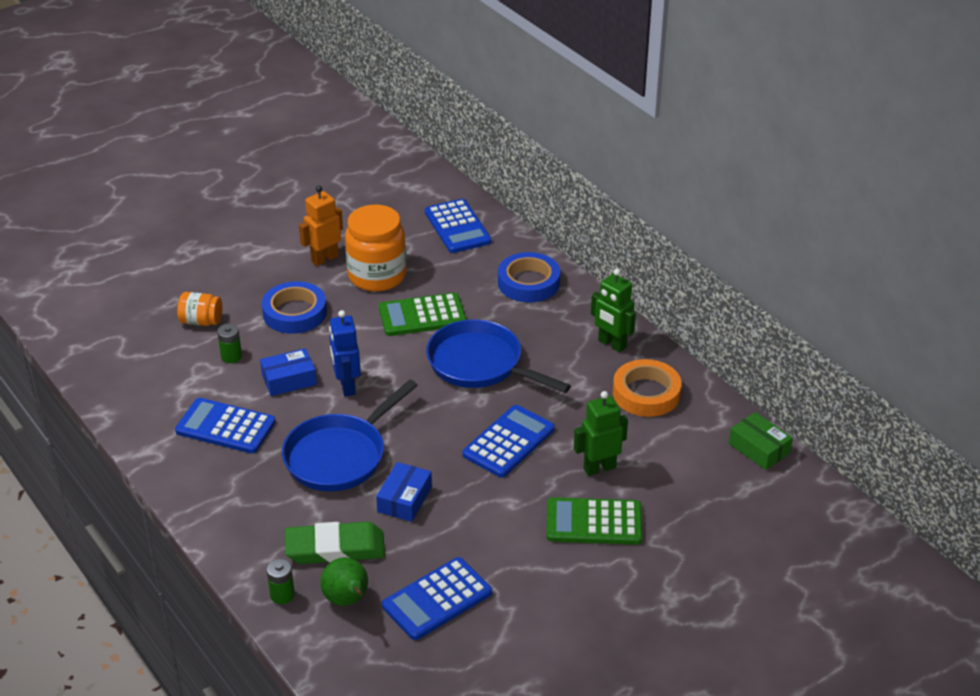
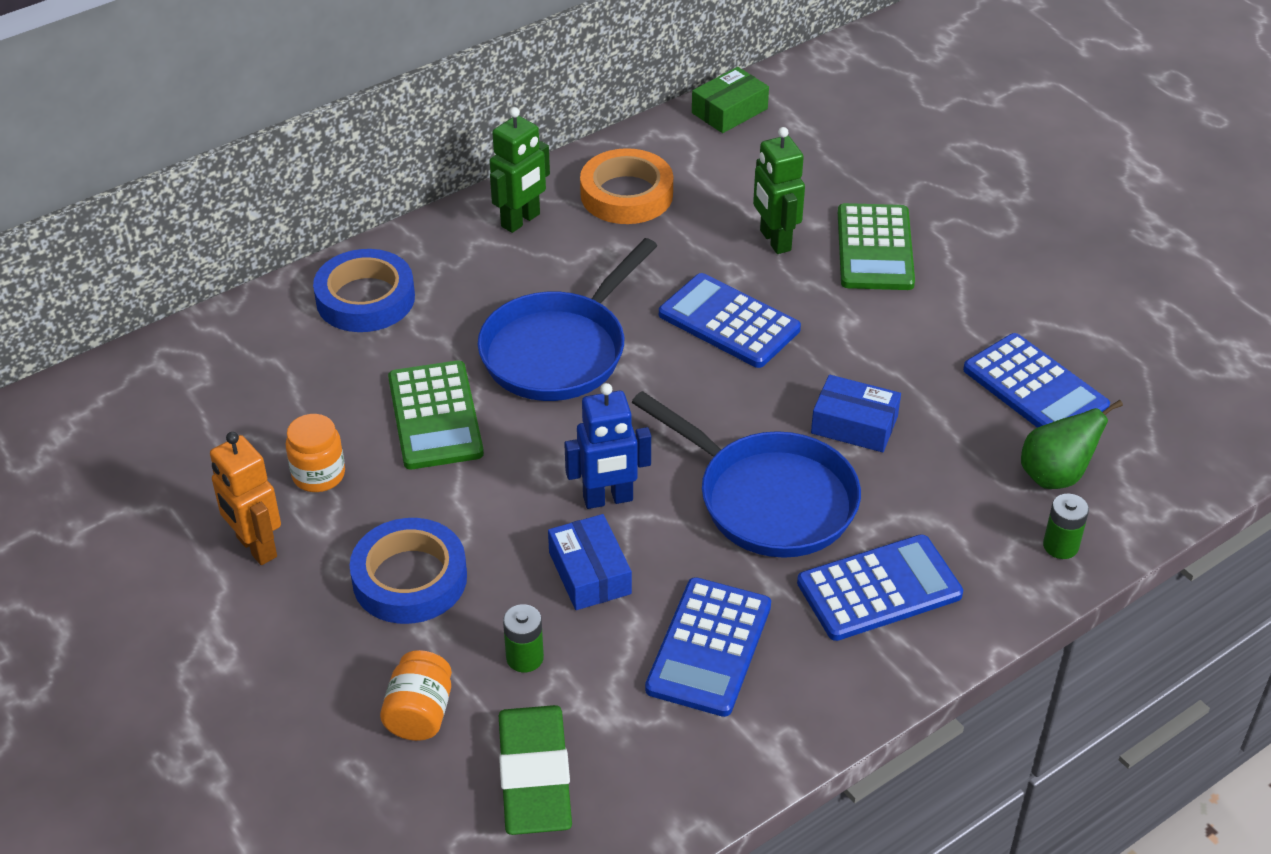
camera: 90 degrees left, 5 degrees up
green eraser [285,522,385,564] -> green eraser moved to [499,705,572,835]
orange jar [345,205,406,292] -> orange jar [286,414,345,492], size x0.53
blue calculator [425,199,491,253] -> blue calculator moved to [797,534,963,641]

